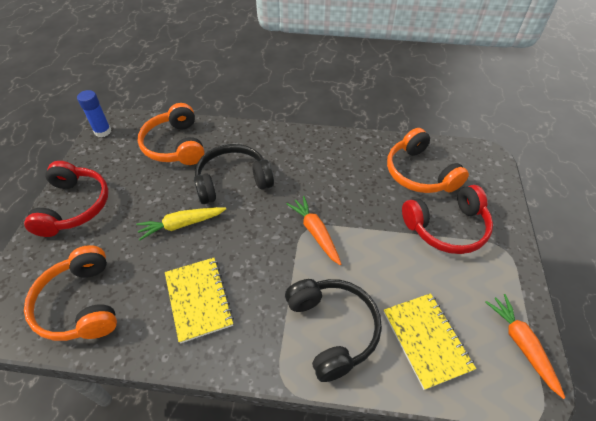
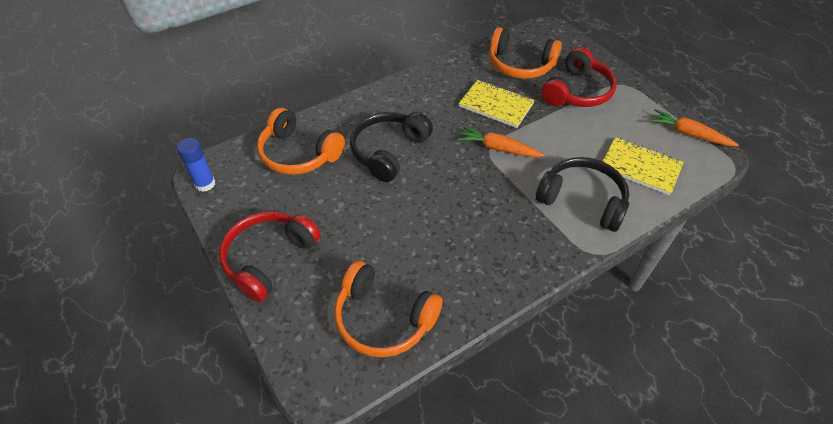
camera: 40 degrees left, 0 degrees up
red headphones [24,161,109,237] -> red headphones turned 105 degrees counterclockwise [219,211,321,302]
yellow carrot [136,207,226,240] -> none
yellow notebook [165,258,234,343] -> yellow notebook moved to [459,80,535,128]

